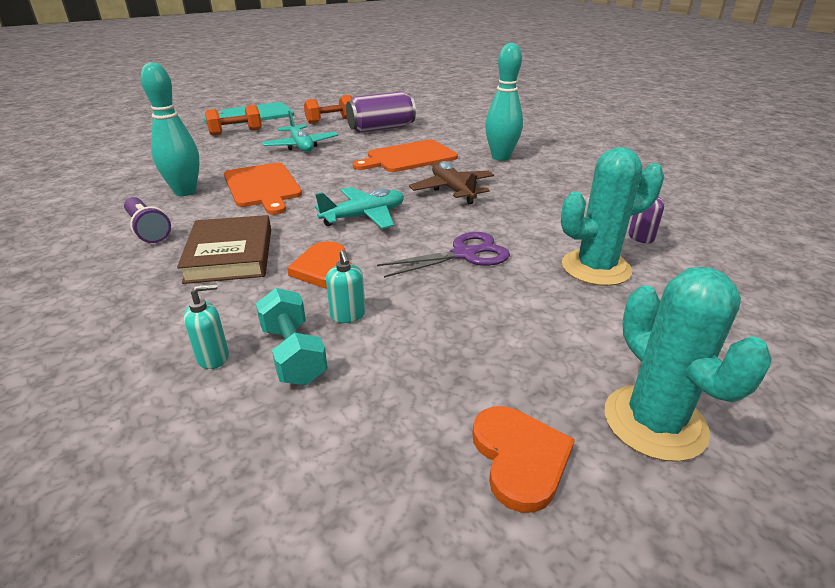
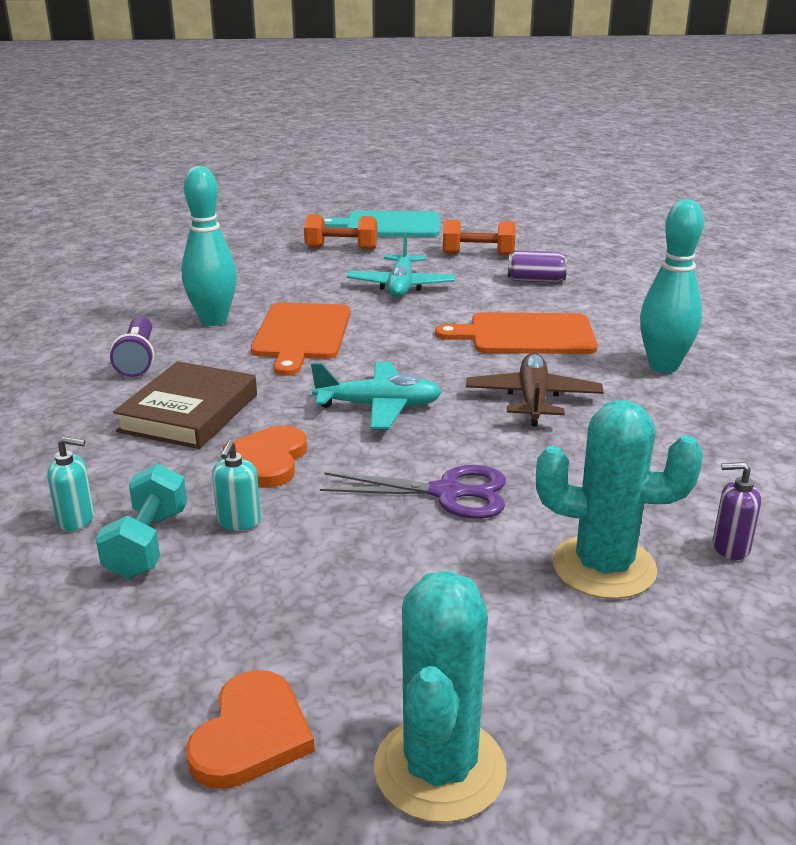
camera: 30 degrees right, 5 degrees down
purple can [346,92,416,133] -> purple can [508,250,567,283], size x0.59

